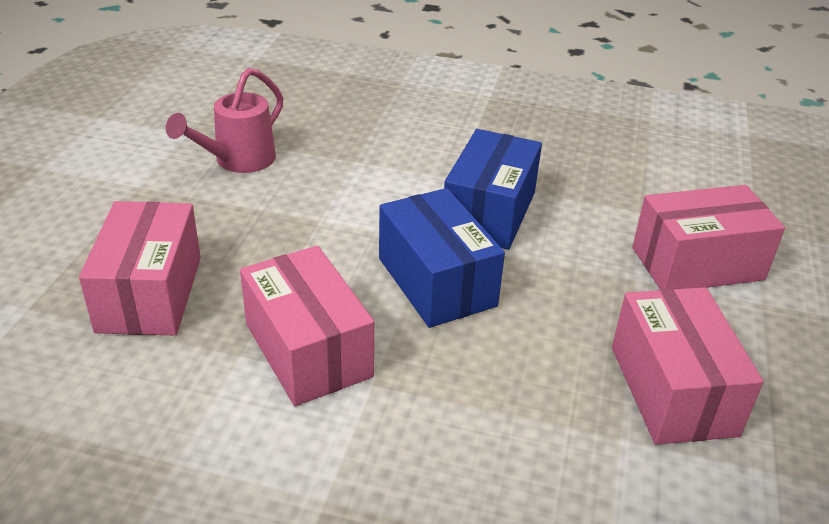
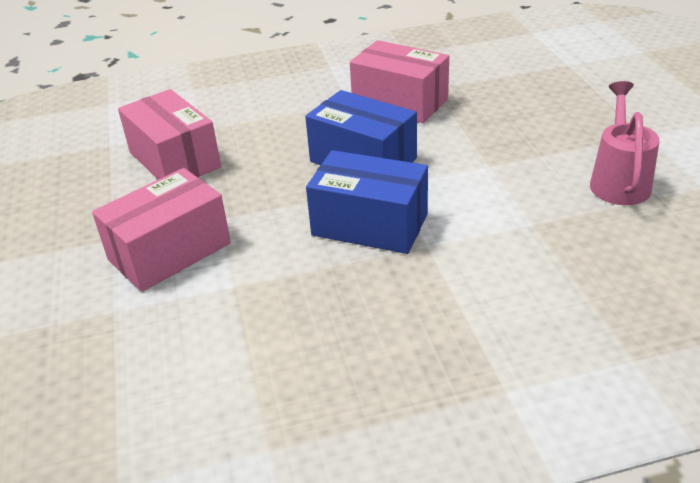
camera: 155 degrees right, 0 degrees up
pink box [79,201,201,335] -> none
blue box [444,129,542,250] -> blue box turned 60 degrees counterclockwise [306,150,428,254]

